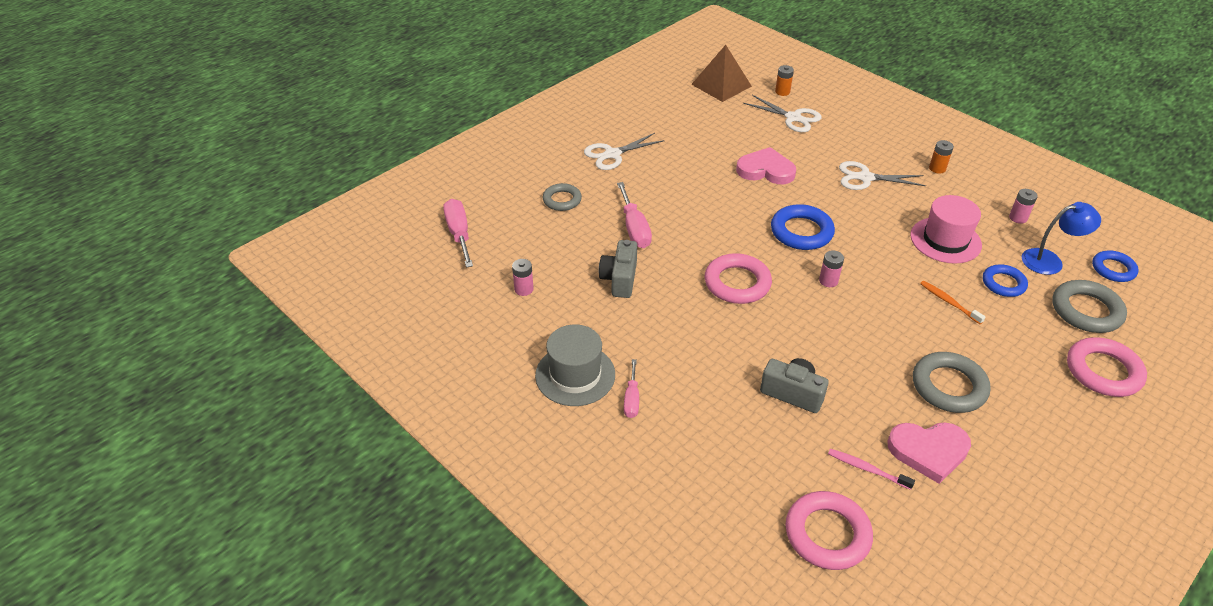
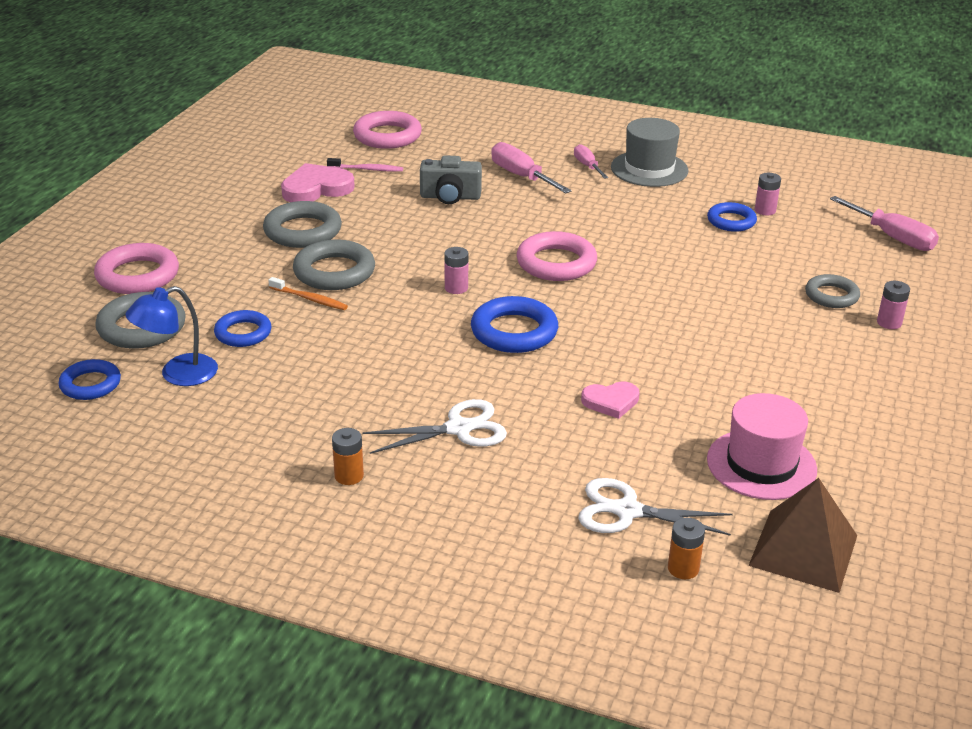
camera: 155 degrees right, 10 degrees down
white scissors [584,133,665,170] -> none
grey camera [599,240,637,298] -> none
pink screwdriver [617,182,652,248] -> pink screwdriver moved to [491,142,572,194]
pink heart [736,147,796,184] -> pink heart [581,382,639,419], size x0.62
pink hat [910,195,982,264] -> pink hat moved to [707,393,817,500]
pink battery [1009,189,1038,224] -> pink battery moved to [877,281,910,329]
none -> grey ring [293,240,375,290]
none -> blue ring [707,202,757,232]

